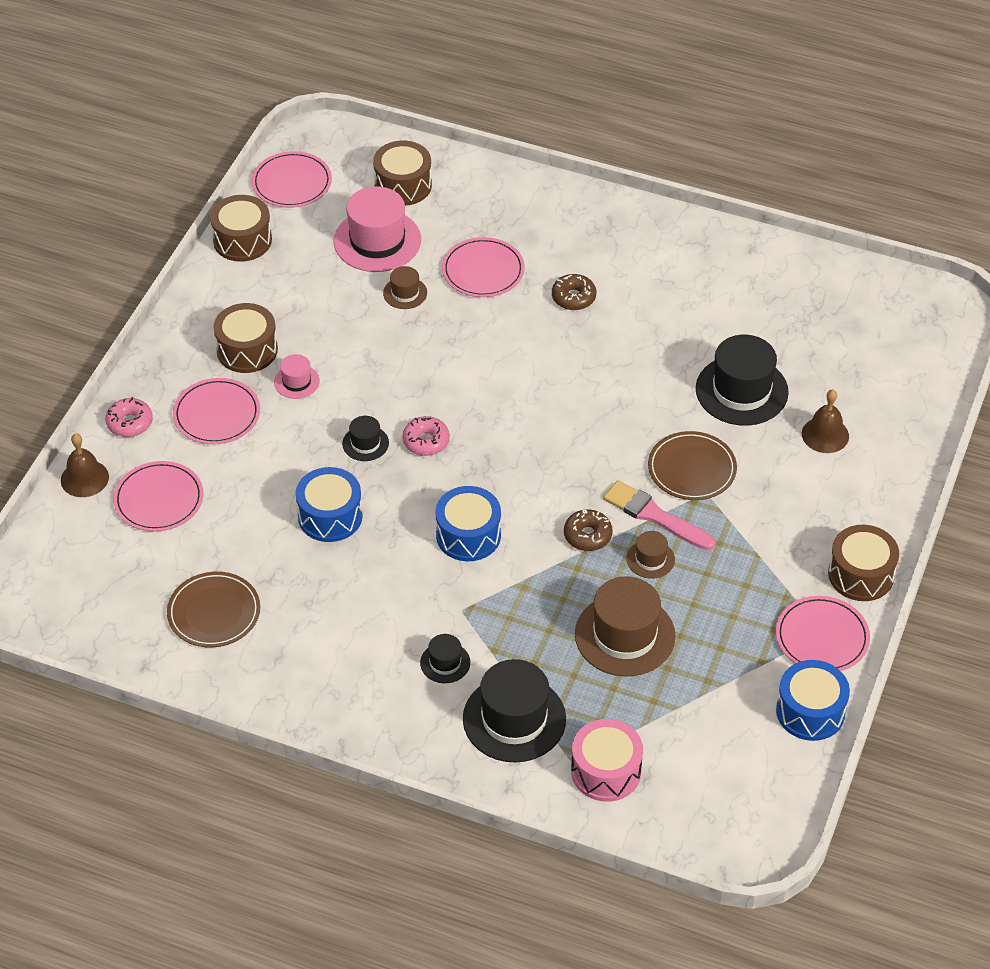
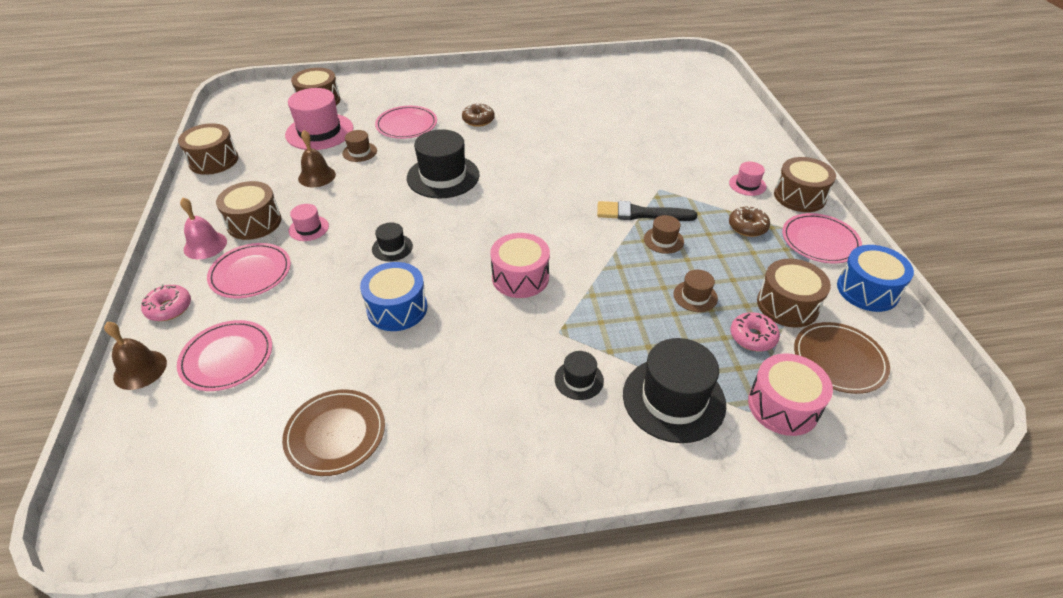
camera: 30 degrees left, 5 degrees down
pink plate [252,151,332,208] -> none
pink donut [402,416,450,456] -> pink donut moved to [731,312,780,352]
blue drum [435,486,501,561] -> pink drum [490,233,550,298]
brown donut [564,509,613,551] -> brown donut moved to [729,206,770,237]
brown hat [575,576,676,677] -> brown hat [673,270,718,312], size x0.49
pink brush [603,480,715,550] -> black brush [597,201,697,221]
brown plate [648,431,737,500] -> brown plate moved to [794,322,890,394]
black hat [696,335,789,426] -> black hat moved to [407,129,480,199]
brown bell [802,390,849,453] -> brown bell moved to [298,130,336,187]
none -> pink bell [180,198,227,259]
none -> pink hat [729,162,766,196]
none -> brown drum [757,259,831,327]

